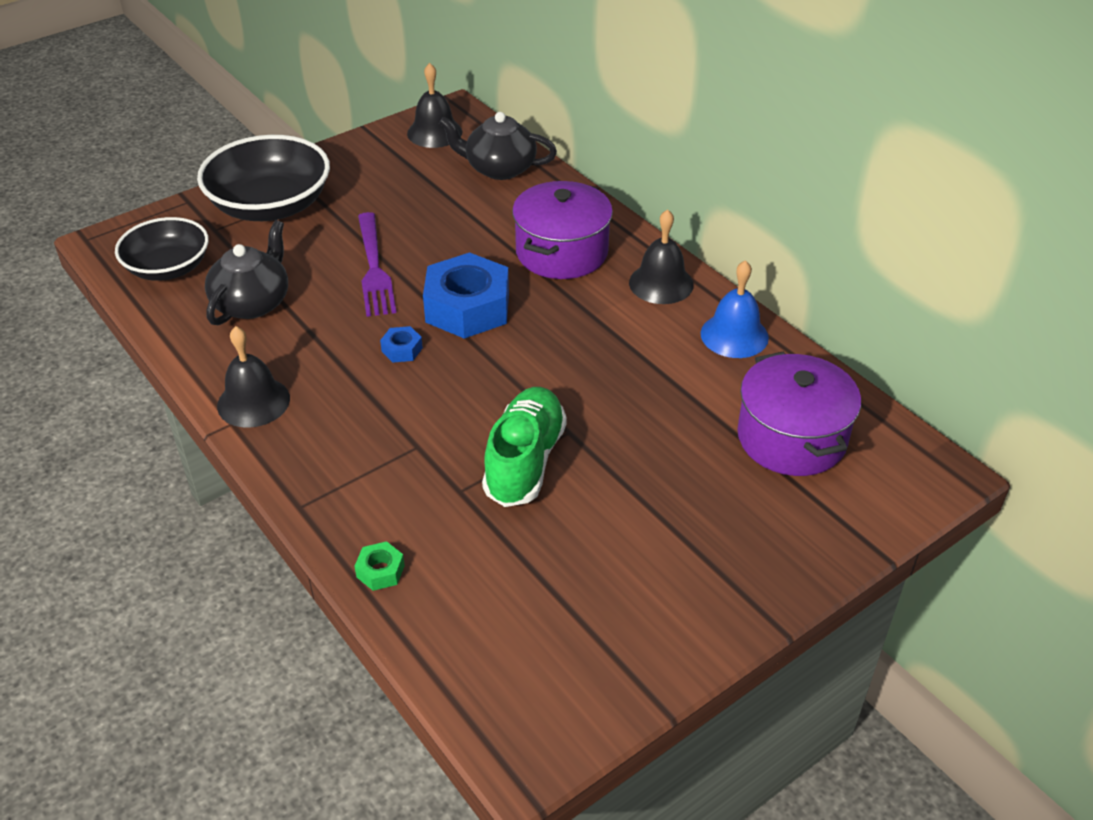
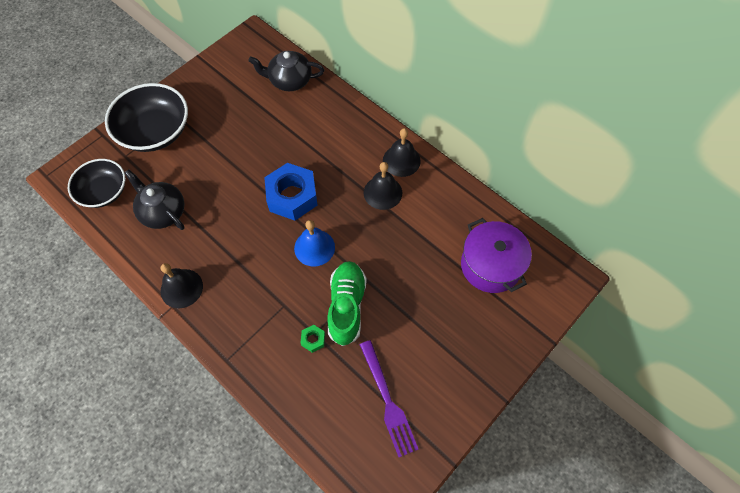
camera: 10 degrees left, 20 degrees up
black teapot [205,220,288,325] -> black teapot turned 60 degrees counterclockwise [125,169,185,230]
green nut [355,541,405,591] -> green nut moved to [301,325,325,353]
purple fork [358,212,396,317] -> purple fork moved to [359,340,419,457]
blue nut [380,326,423,363] -> none
black bell [407,63,462,148] -> black bell moved to [364,162,402,210]
purple pot [512,181,613,279] -> none
blue bell [701,260,769,358] -> blue bell moved to [294,220,335,267]

